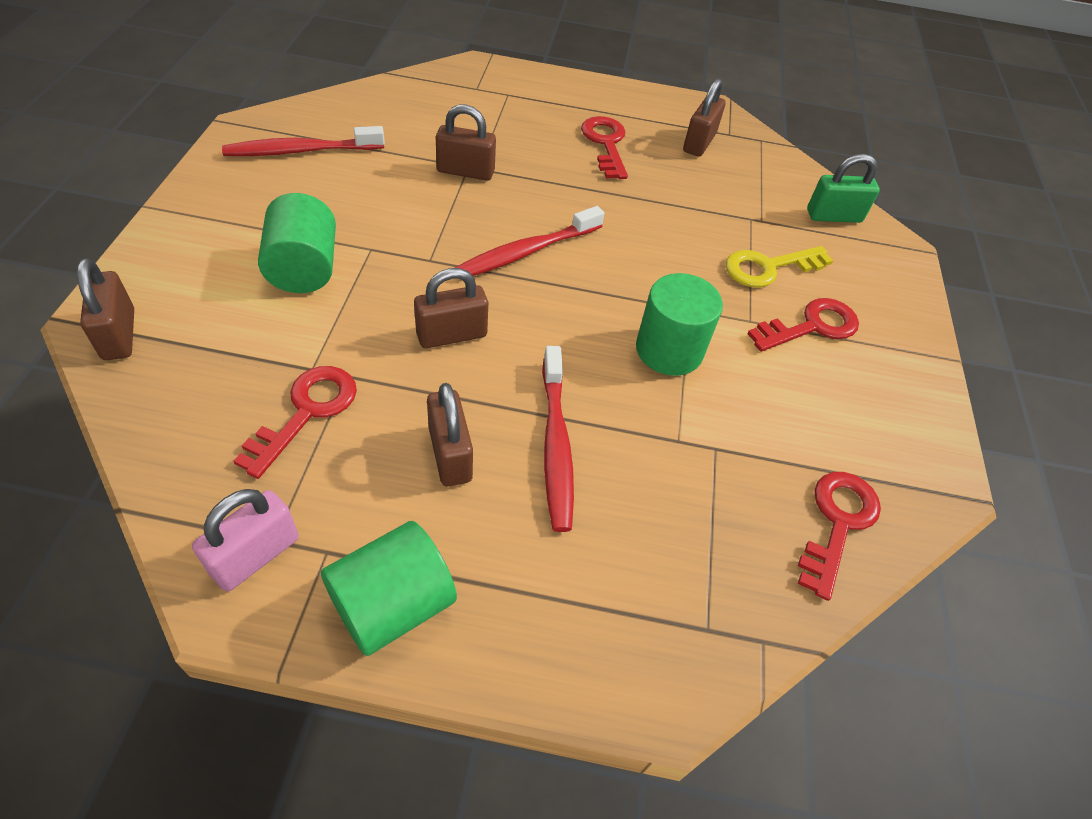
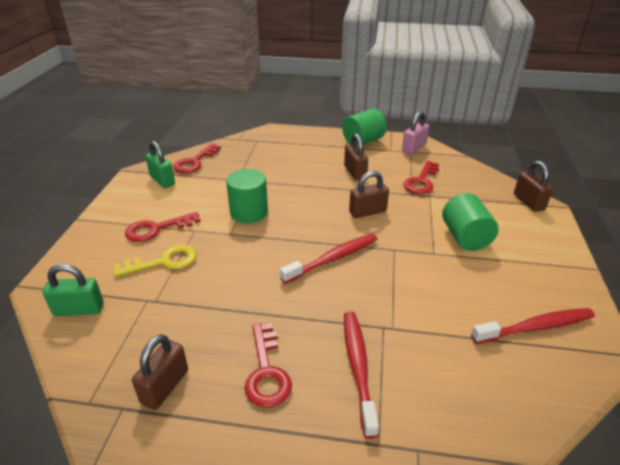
camera: 175 degrees left, 15 degrees down
brown padlock [436,104,496,181] -> none
red toothbrush [542,346,574,532] -> red toothbrush moved to [344,311,379,438]
none -> green padlock [145,141,175,188]

